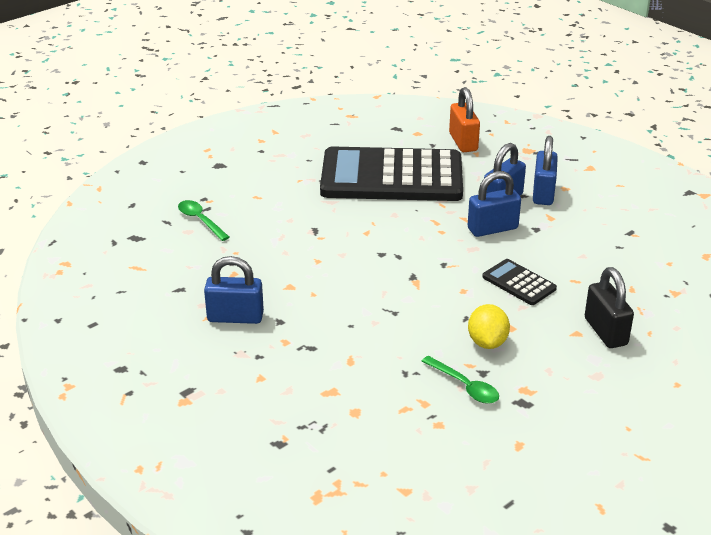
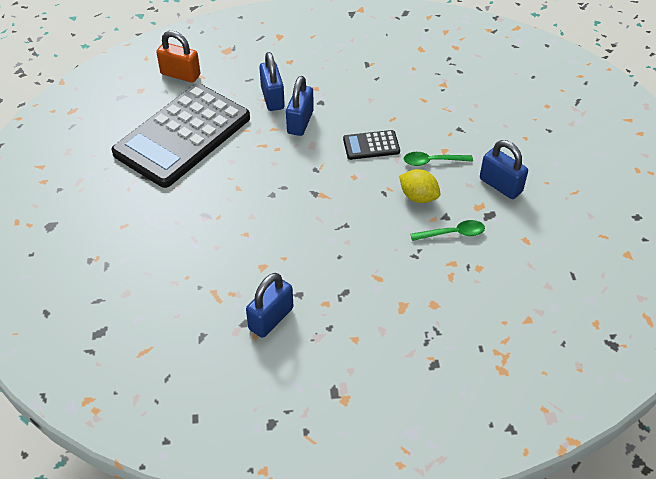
camera: 55 degrees left, 15 degrees up
green spoon [178,200,230,241] -> green spoon moved to [404,152,473,166]
blue padlock [533,136,558,205] -> blue padlock moved to [480,140,528,199]
black padlock [585,267,634,348] -> none

